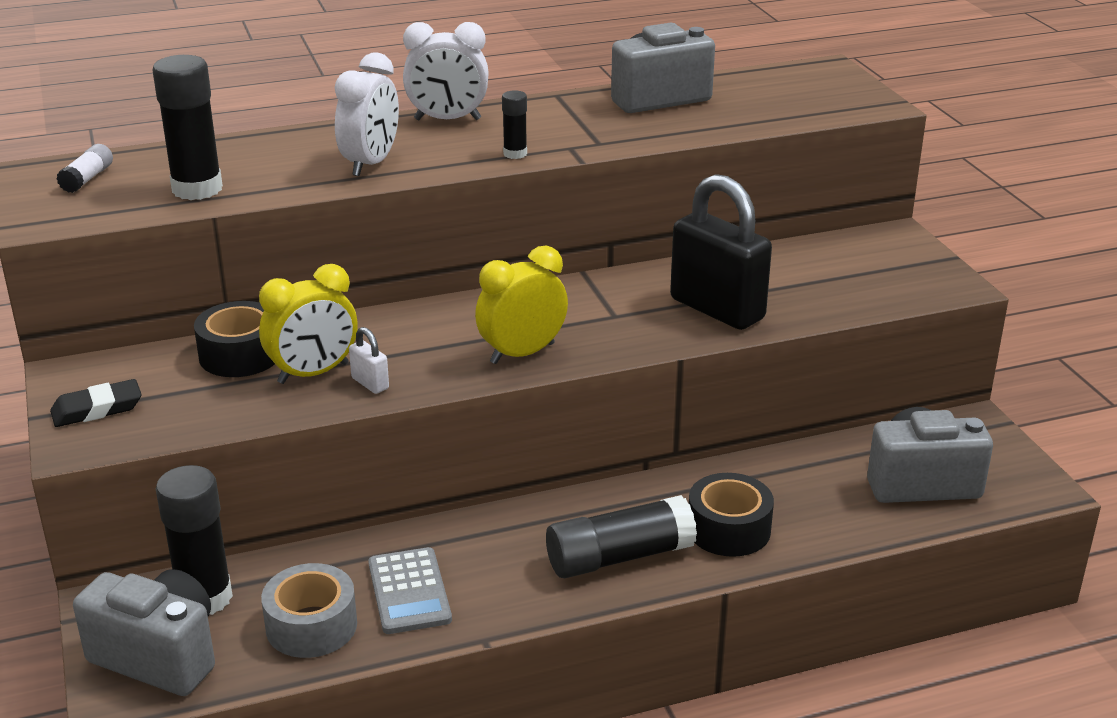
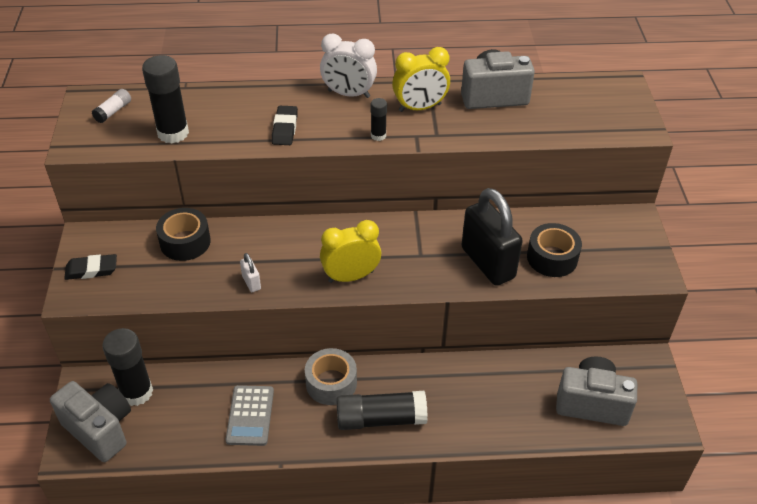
camera: 15 degrees right, 15 degrees up
yellow clock [259,264,358,384] -> yellow clock moved to [392,47,450,112]
grey tape [261,563,357,658] -> grey tape moved to [305,348,357,405]
white clock [335,52,399,176] -> black eraser [272,106,298,145]
black tape [689,473,774,557] -> black tape moved to [527,223,582,277]

